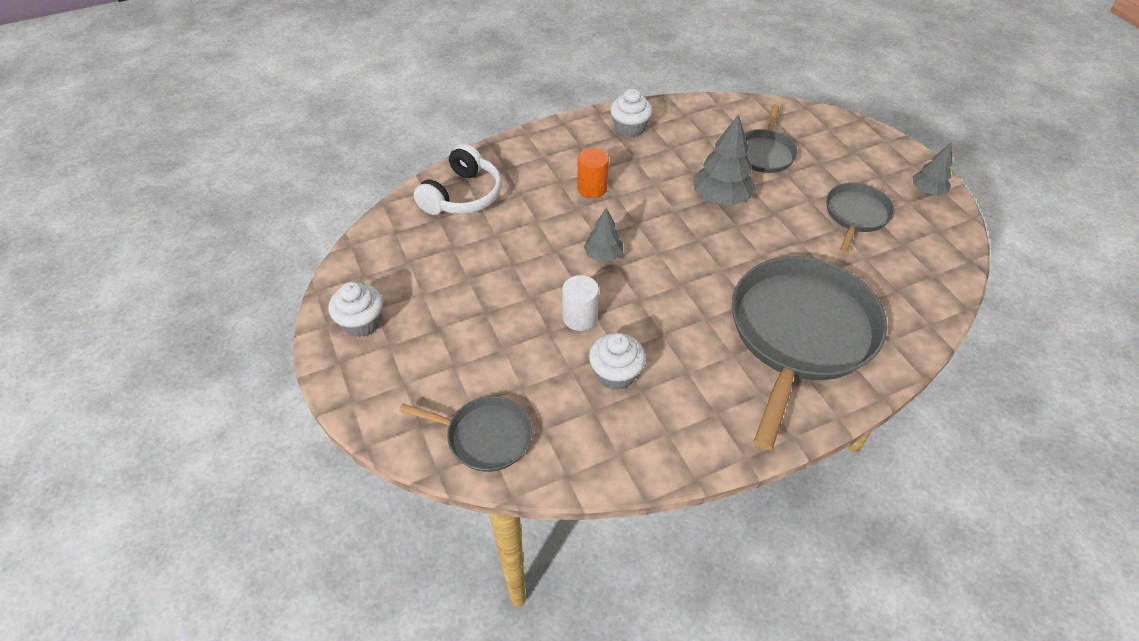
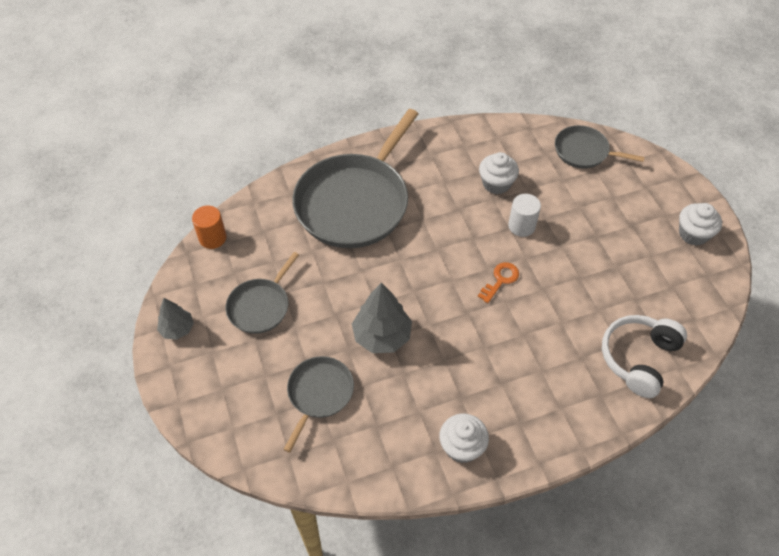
camera: 175 degrees left, 5 degrees up
orange cylinder [577,148,609,198] -> orange cylinder moved to [192,206,227,249]
grey tree [584,208,623,262] -> orange key [478,262,519,303]

